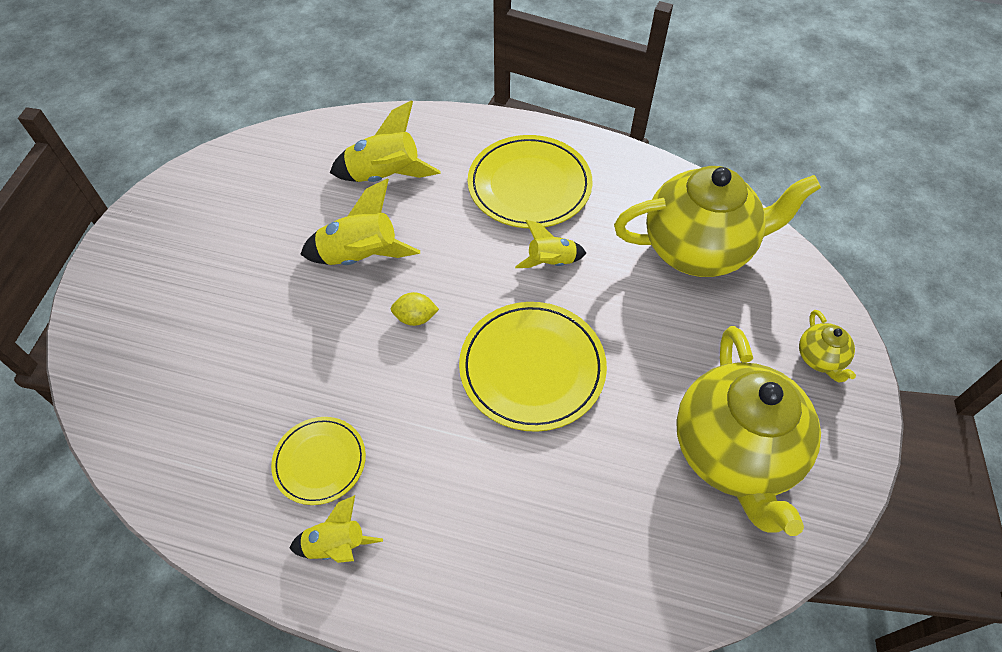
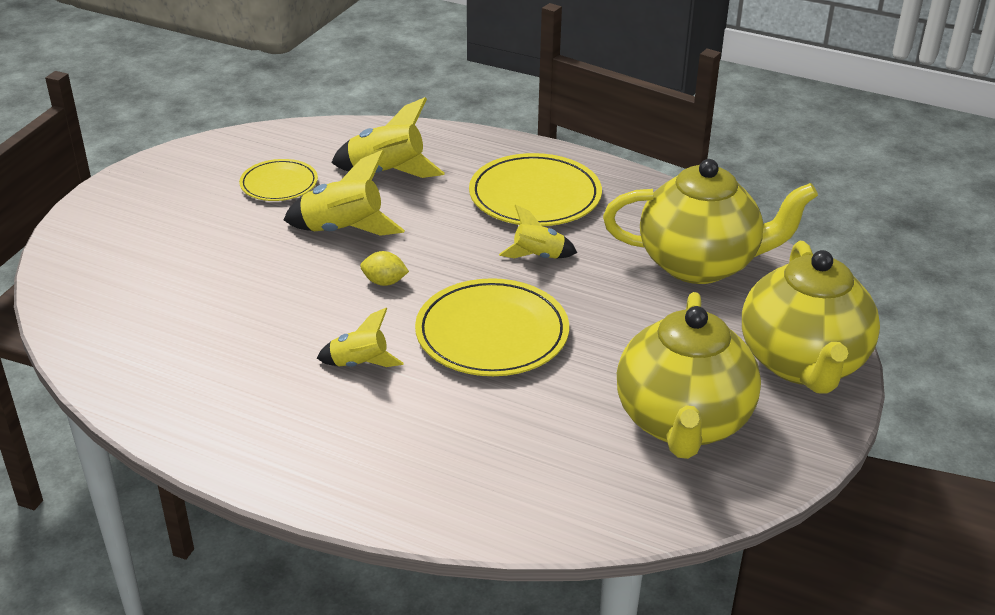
camera: 10 degrees right, 20 degrees down
yellow plate [271,417,366,505] -> yellow plate moved to [239,159,318,201]
yellow rocket [289,495,383,563] -> yellow rocket moved to [317,308,404,367]
yellow teapot [799,310,856,382] -> yellow teapot [742,241,880,394], size x2.38

